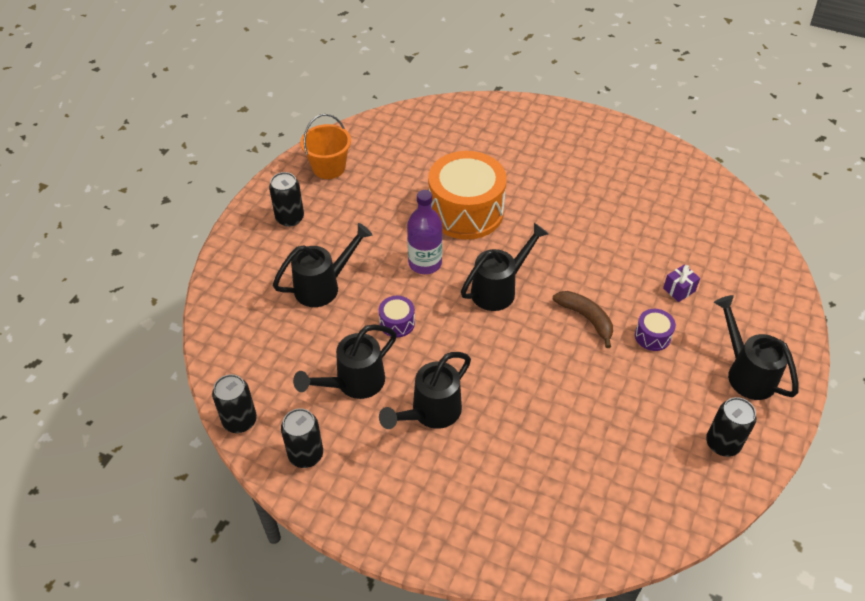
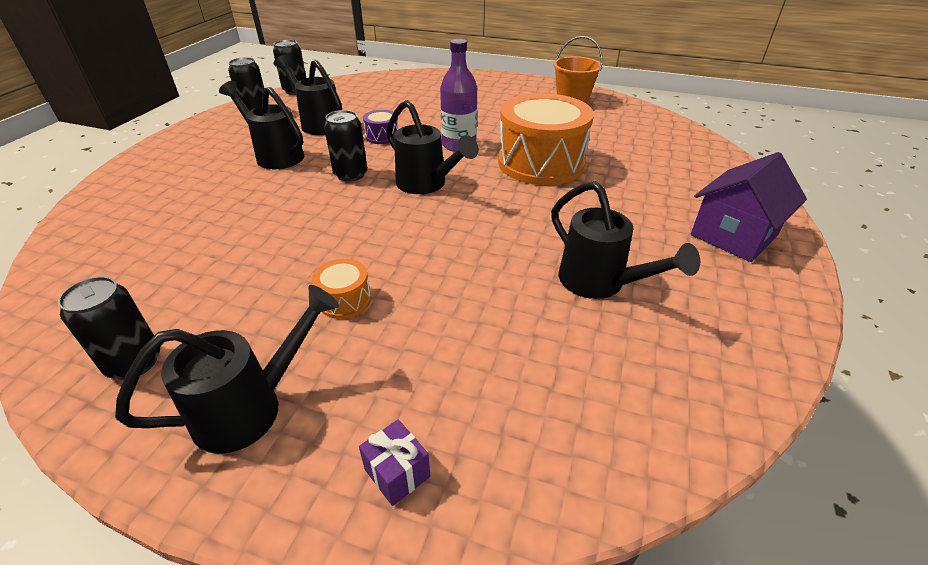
camera: 85 degrees right, 10 degrees down
black can [269,172,304,227] -> black can moved to [324,110,367,182]
black watering can [273,223,373,307] -> black watering can moved to [551,181,700,299]
brown banana [553,291,613,348] -> none
purple drum [635,309,676,351] -> orange drum [312,259,371,319]
purple gift [663,265,700,302] -> purple gift moved to [359,419,430,506]
none -> purple house [691,152,807,262]

